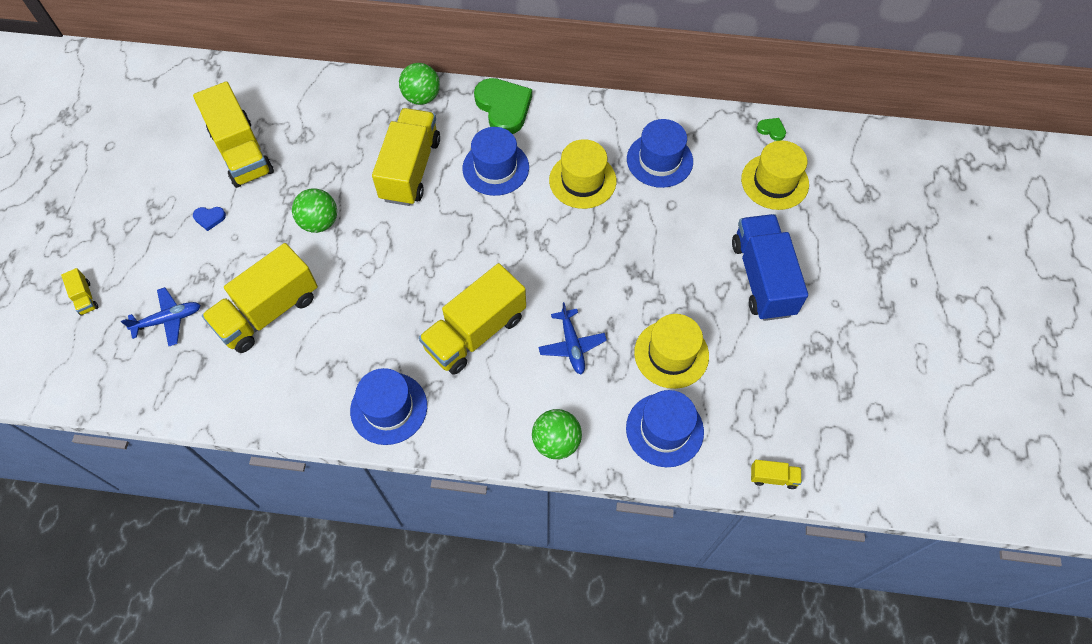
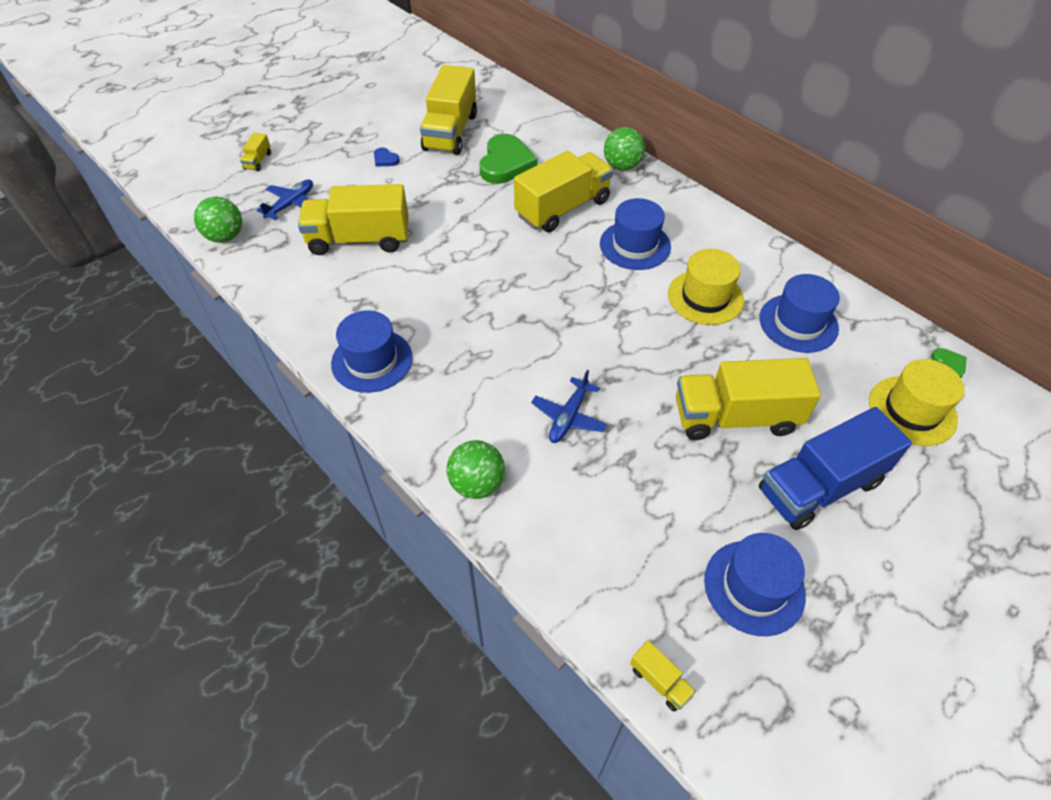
camera: 40 degrees right, 10 degrees down
blue plane [121,287,201,346] -> blue plane turned 75 degrees counterclockwise [257,179,313,220]
green ball [292,188,337,233] -> green ball moved to [194,196,242,243]
yellow truck [419,263,526,375] -> yellow truck moved to [676,358,821,440]
green heart [474,78,532,134] -> green heart moved to [480,134,538,184]
blue hat [626,390,704,467] -> blue hat moved to [704,533,806,636]
yellow hat [634,314,709,389] -> none
blue truck [732,214,808,321] -> blue truck turned 150 degrees counterclockwise [759,407,912,530]

